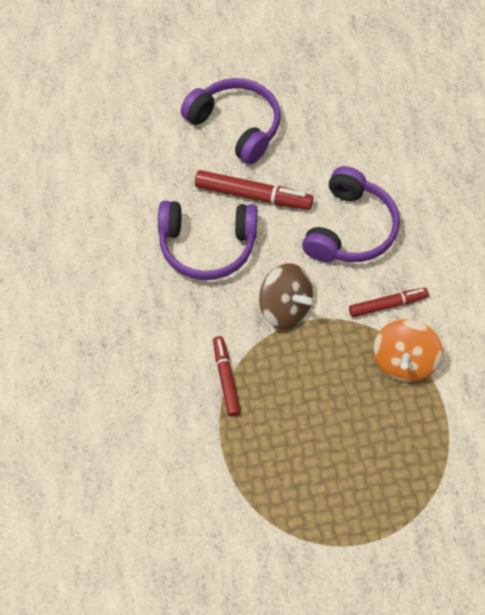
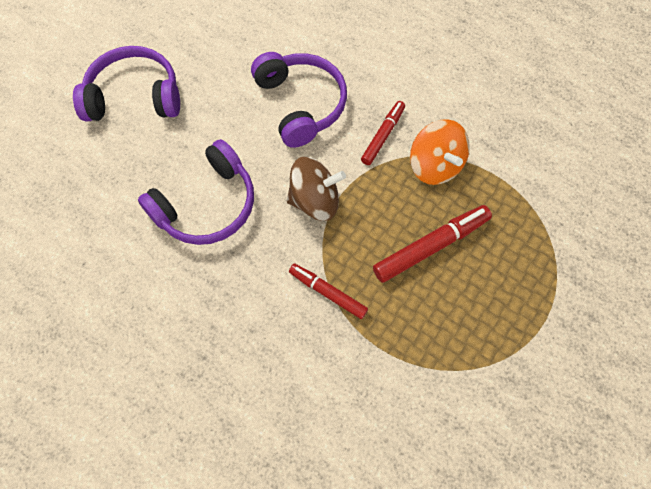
camera: 45 degrees left, 5 degrees up
red marker [195,170,313,210] -> red marker moved to [373,205,492,283]

